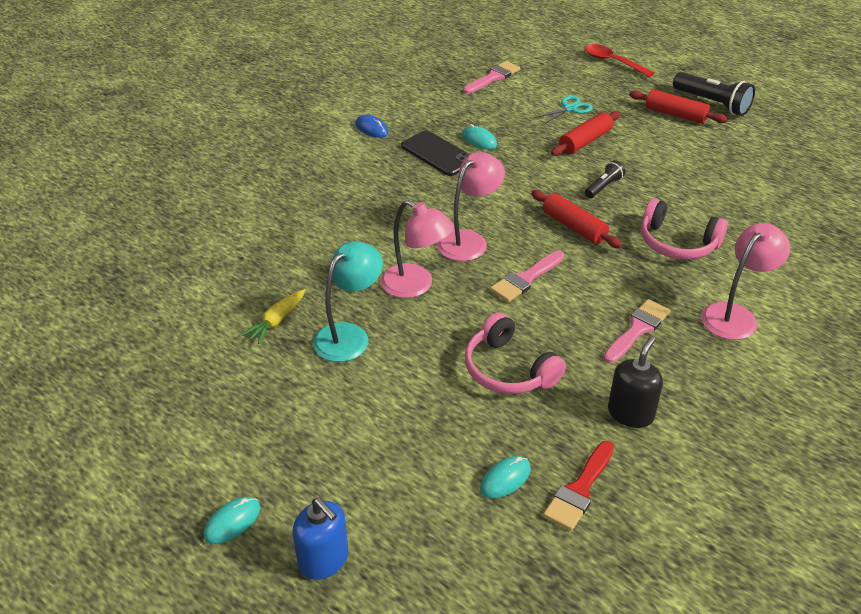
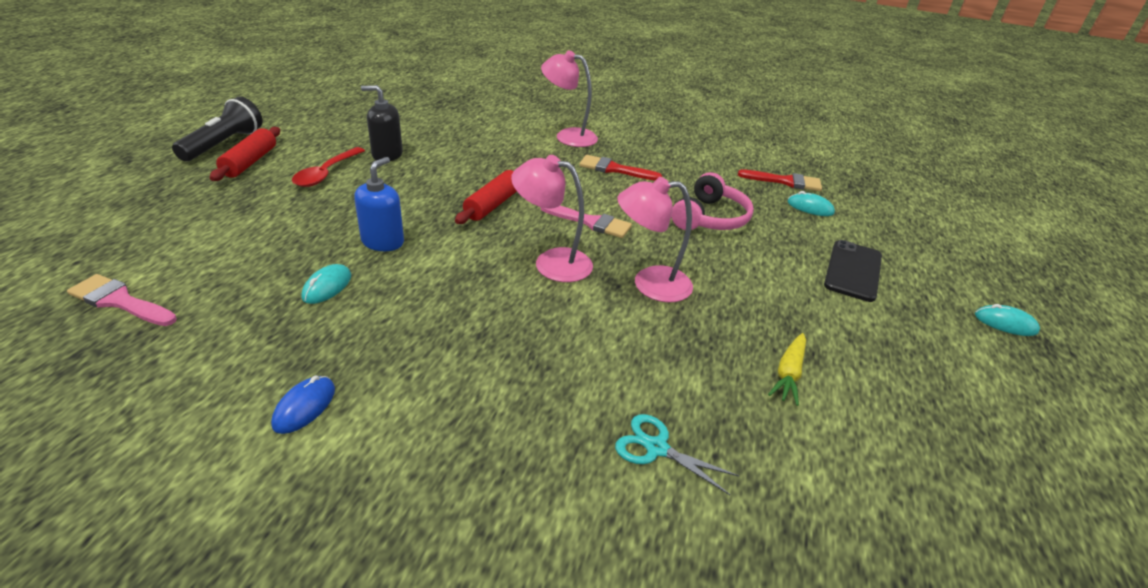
camera: 115 degrees left, 5 degrees down
yellow carrot [241,289,306,344] -> yellow carrot turned 105 degrees clockwise [768,333,806,406]
blue soap dispenser [293,498,348,580] -> blue soap dispenser moved to [354,157,404,251]
turquoise lamp [313,241,383,362] -> none
pink lamp [381,200,454,298] -> pink lamp turned 105 degrees counterclockwise [617,177,693,302]
black phone [401,130,470,176] -> black phone moved to [824,240,882,302]
turquoise scissors [534,95,593,125] -> turquoise scissors moved to [615,414,739,495]
red rolling pin [551,111,620,156] -> none
red spoon [585,44,654,77] -> red spoon moved to [292,147,365,187]
black flashlight [585,160,625,198] -> none
pink brush [604,299,671,363] -> red brush [579,155,662,181]
black soap dispenser [608,336,663,428] -> black soap dispenser moved to [361,85,403,161]
pink headphones [641,198,728,260] -> none

